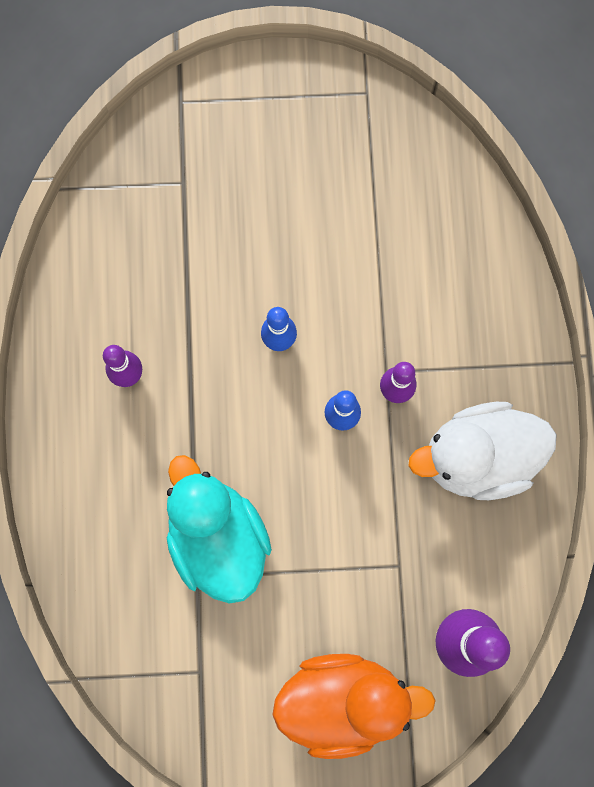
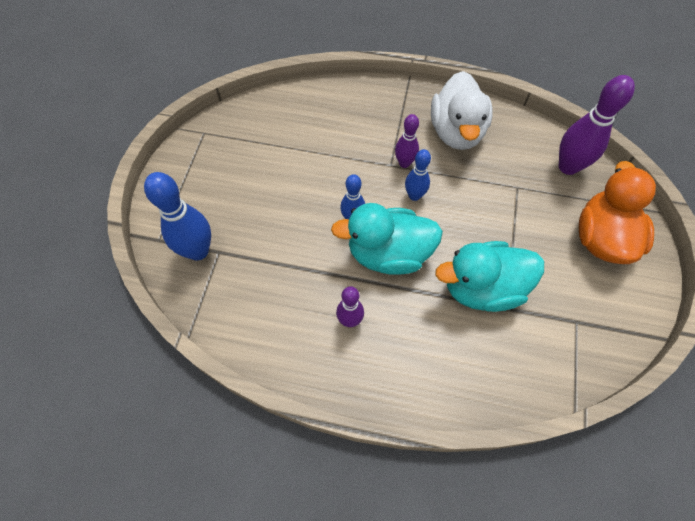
camera: 75 degrees left, 15 degrees down
none -> blue bowling pin [144,172,211,260]
none -> turquoise duck [331,203,443,275]

